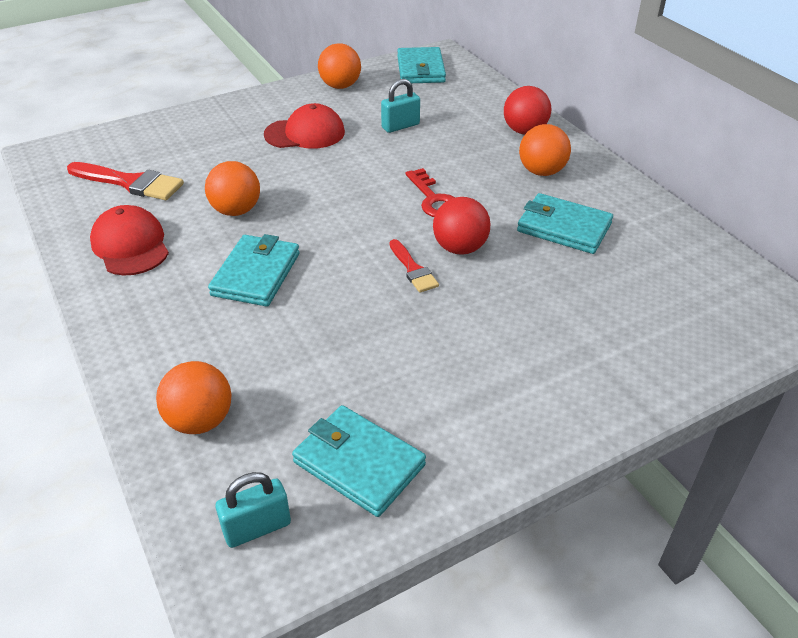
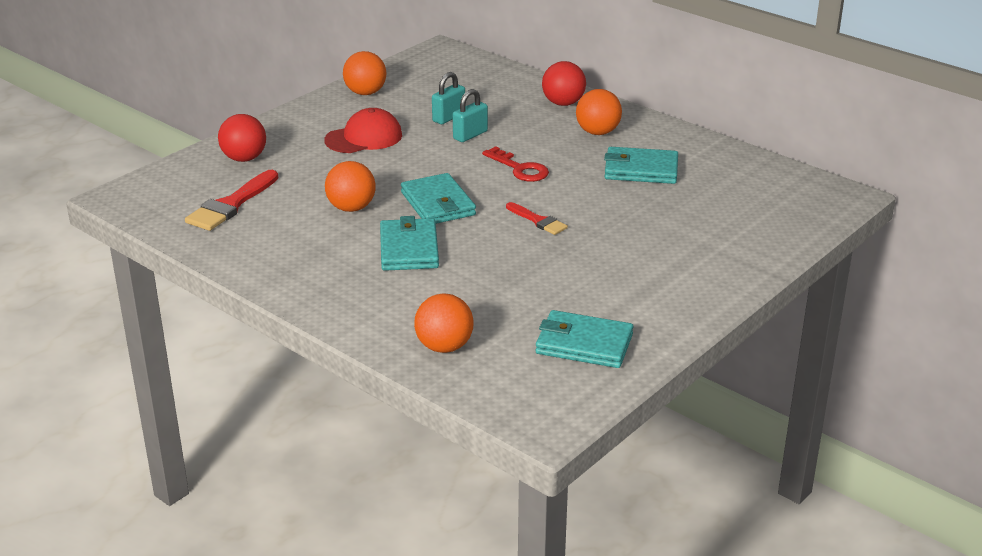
camera: 20 degrees left, 10 degrees down
red brush [67,162,184,200] -> red brush turned 120 degrees clockwise [185,170,278,231]
red cap [90,205,169,275] -> none
turquoise padlock [216,472,291,548] -> turquoise padlock moved to [453,89,488,142]
turquoise wallet [397,47,446,83] -> turquoise wallet moved to [401,173,476,224]
red ball [433,197,491,255] -> red ball moved to [218,114,266,162]

